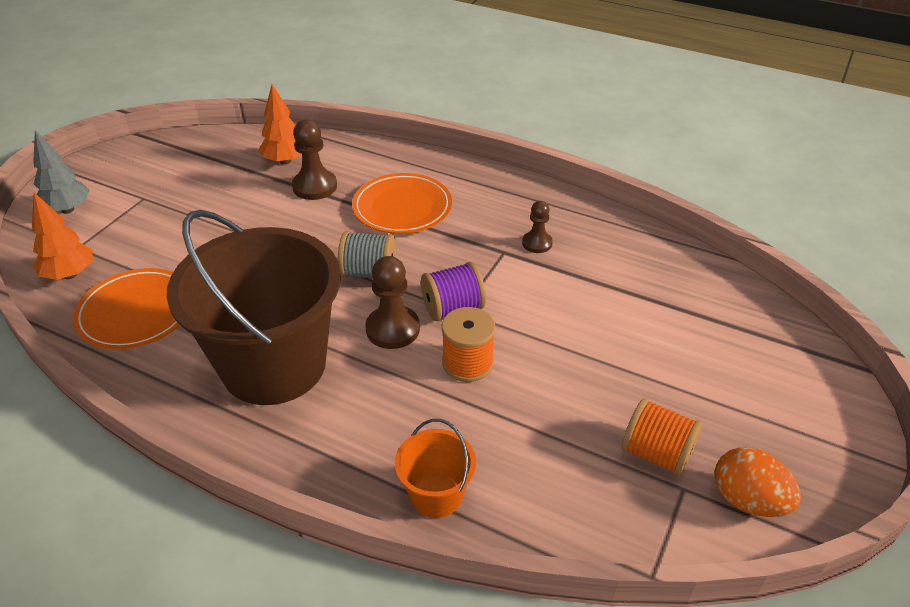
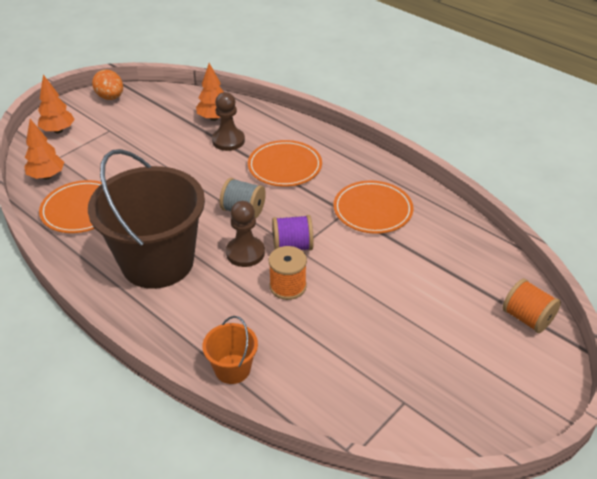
camera: 15 degrees right, 0 degrees up
grey tree [33,130,90,214] -> orange tree [38,75,75,134]
brown pawn [522,201,553,253] -> orange plate [333,180,413,234]
orange spool [621,398,703,476] -> orange spool moved to [502,279,561,333]
orange egg [715,447,801,517] -> orange egg moved to [92,69,123,100]

